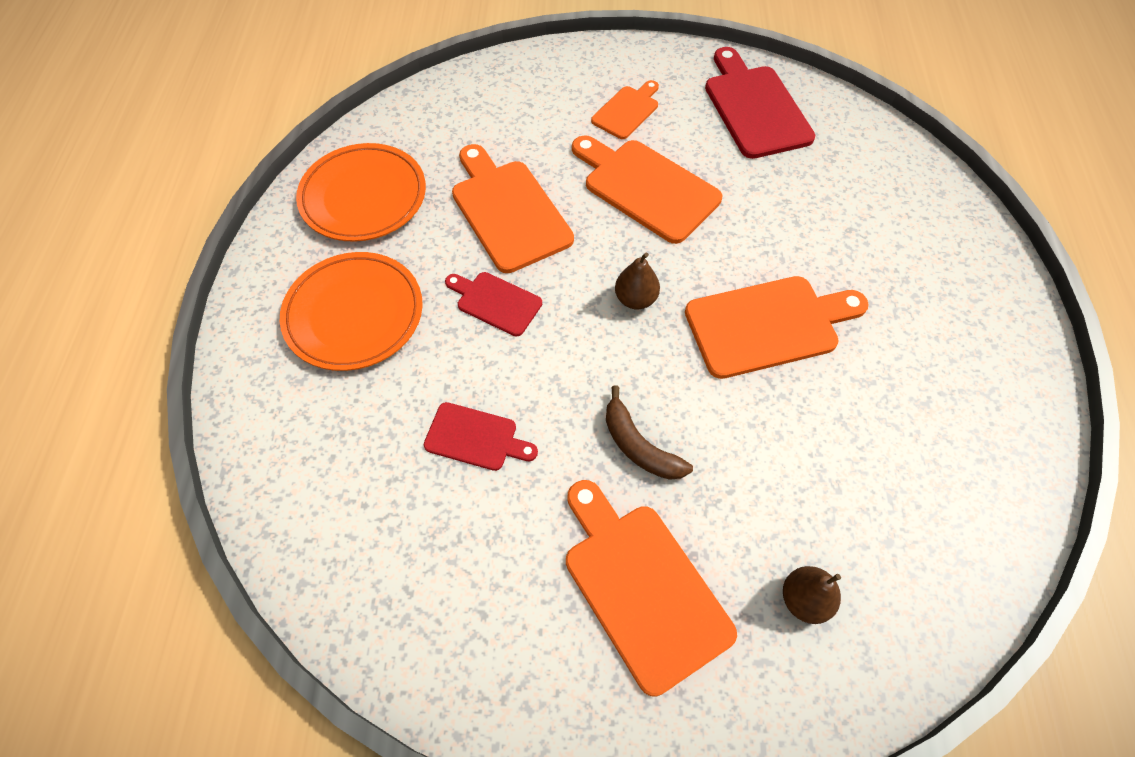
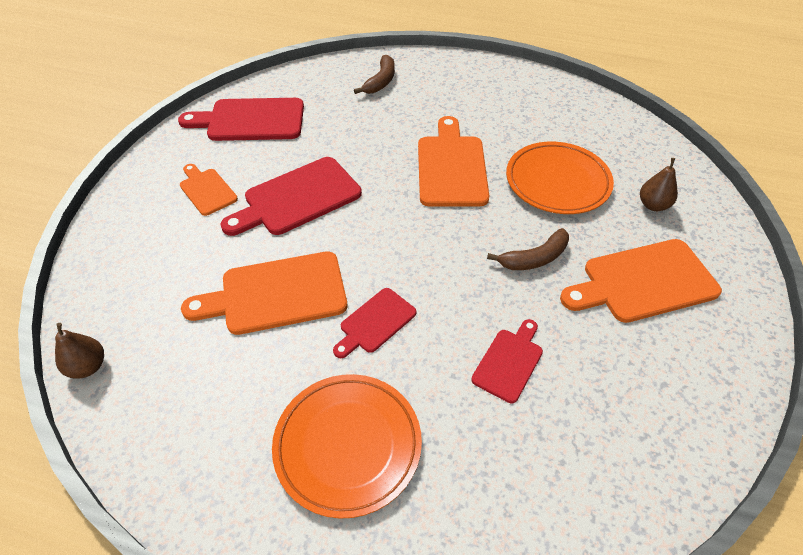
camera: 75 degrees left, 10 degrees down
orange plate [296,143,426,242] -> orange plate moved to [506,142,614,214]
orange cutting board [572,135,722,244] -> red cutting board [220,157,362,236]
brown pear [615,252,660,309] -> brown pear moved to [55,323,104,379]
none -> brown banana [354,55,395,94]

